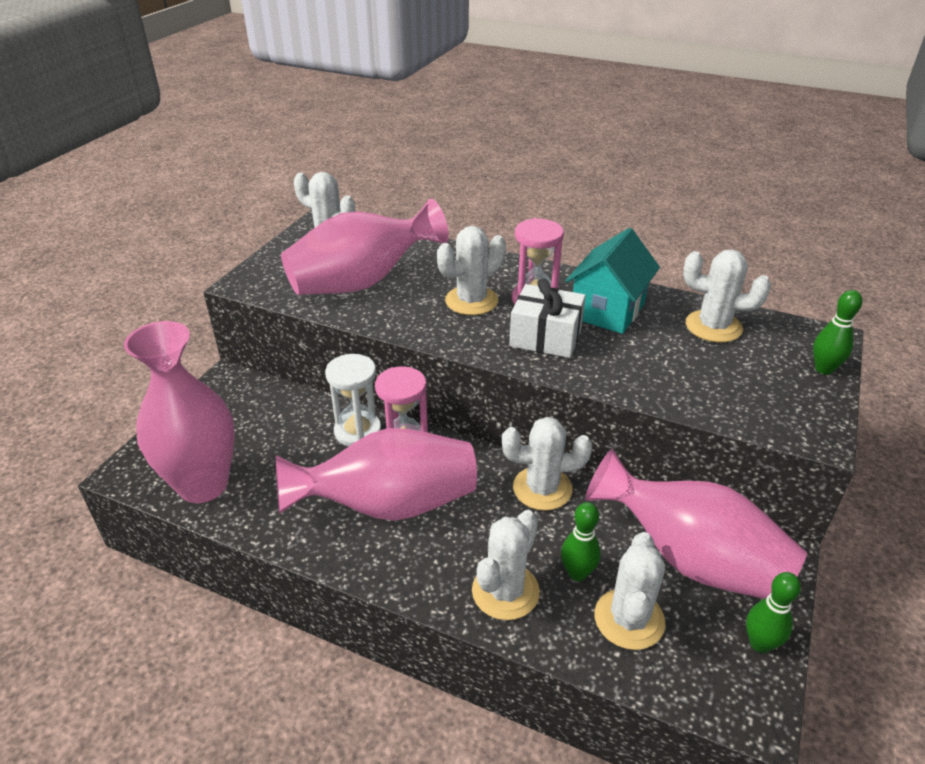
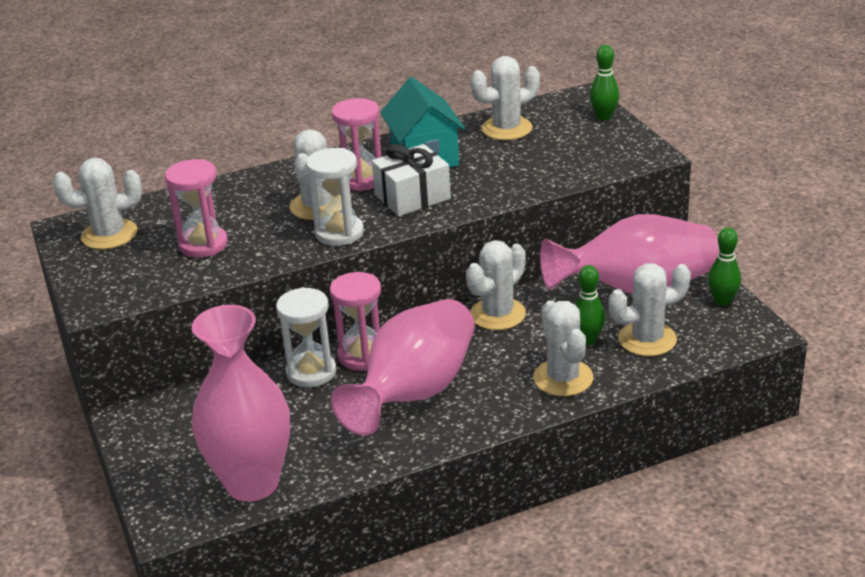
camera: 45 degrees left, 5 degrees down
pink vase [281,199,449,295] -> pink hourglass [165,159,228,258]
white cactus [595,532,666,650] -> white cactus turned 75 degrees counterclockwise [609,263,691,356]
none -> white hourglass [306,148,364,246]

